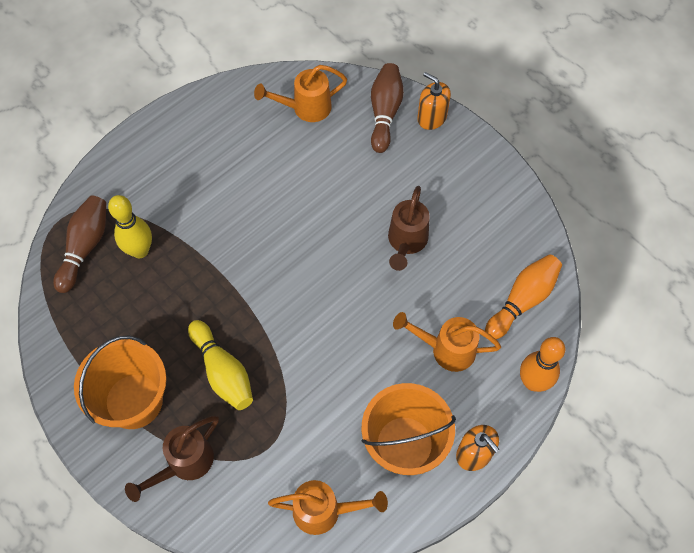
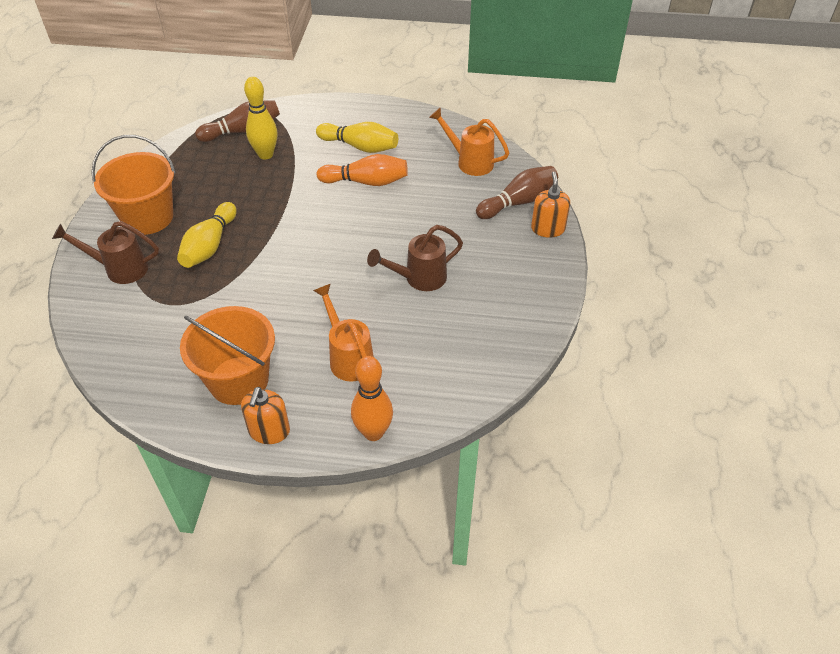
camera: 50 degrees right, 15 degrees down
orange watering can [268,480,388,535] -> none
orange bowling pin [485,254,562,339] -> orange bowling pin moved to [317,154,408,186]
none -> yellow bowling pin [316,122,398,153]

